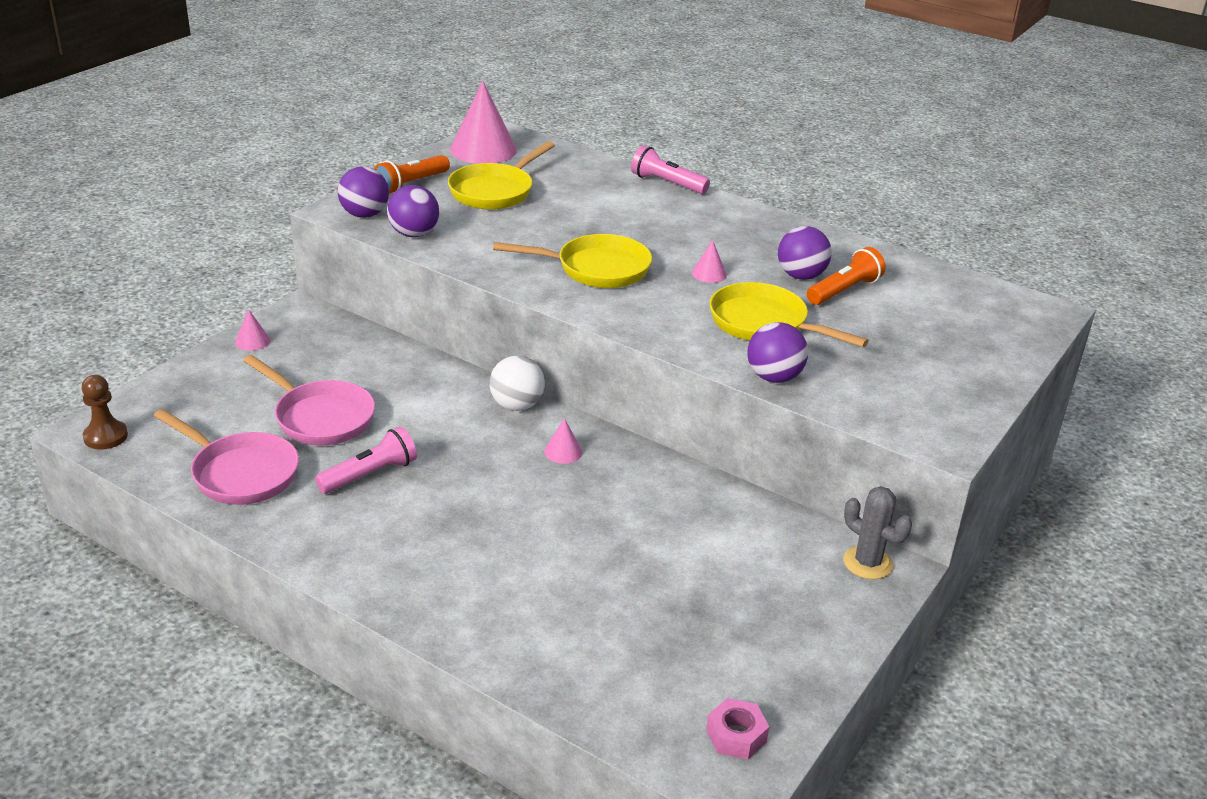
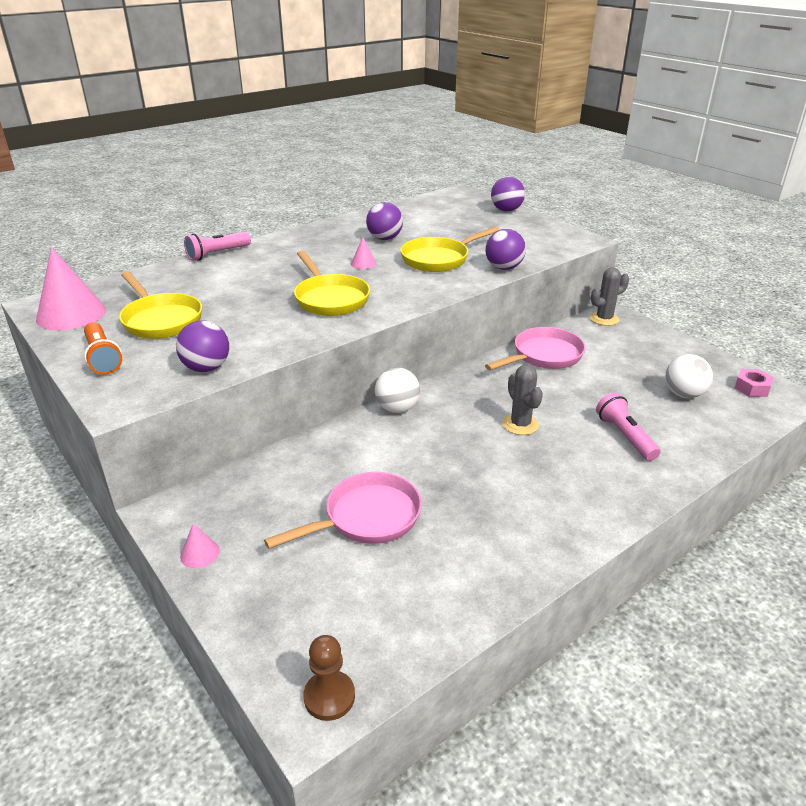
camera: 70 degrees left, 0 degrees up
pink pan [154,409,299,505] -> pink pan moved to [485,327,586,370]
pink flashlight [315,427,417,494] -> pink flashlight moved to [596,393,660,461]
purple ball [338,166,389,218] -> purple ball moved to [491,176,525,212]
yellow pan [493,234,652,288] -> yellow pan turned 135 degrees clockwise [294,251,370,316]
pink cone [544,418,583,464] -> none
orange flashlight [807,247,886,305] -> none
none -> grey cactus [502,365,543,435]
none -> white ball [665,354,713,398]

